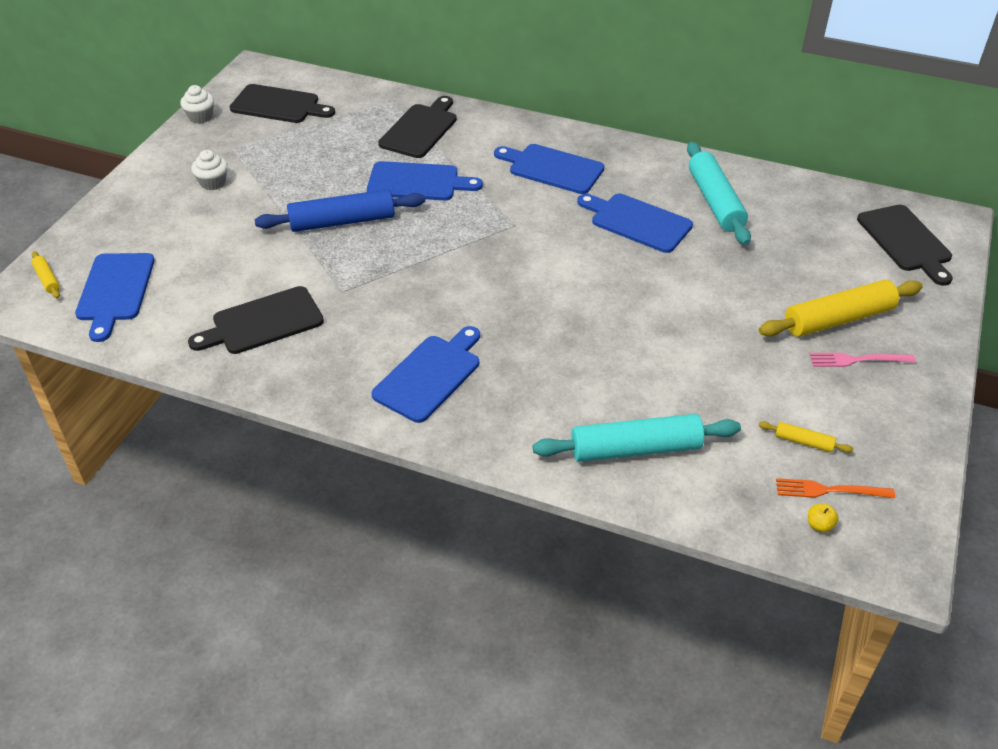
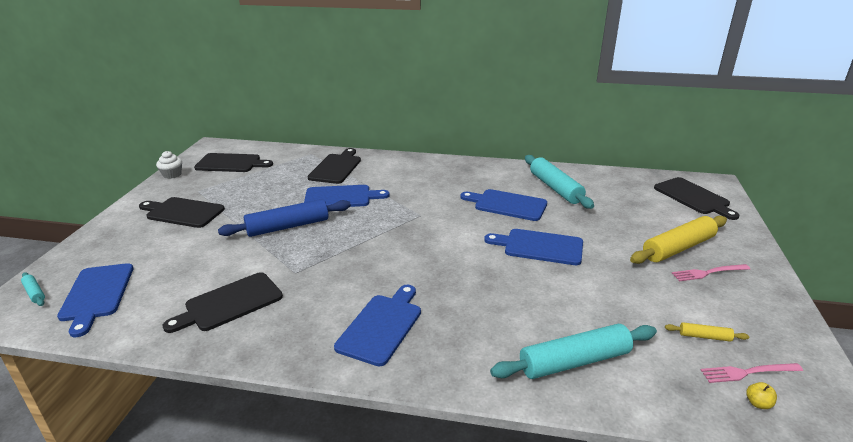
camera: 10 degrees left, 15 degrees down
yellow rolling pin [32,251,60,299] -> turquoise rolling pin [21,272,45,306]
white cupcake [191,150,228,190] -> black cutting board [139,197,225,228]
blue cutting board [494,144,604,194] -> blue cutting board moved to [484,229,583,265]
orange fork [776,478,895,498] -> pink fork [701,363,803,383]

